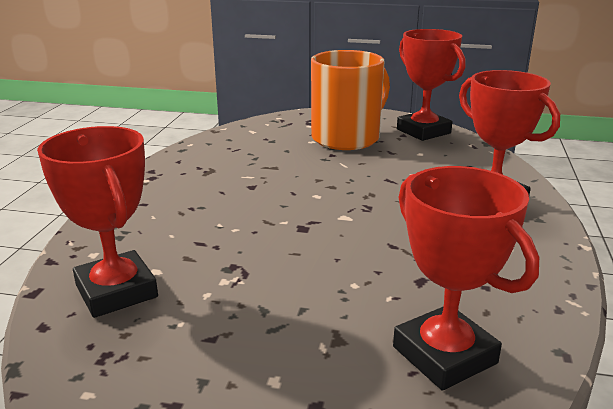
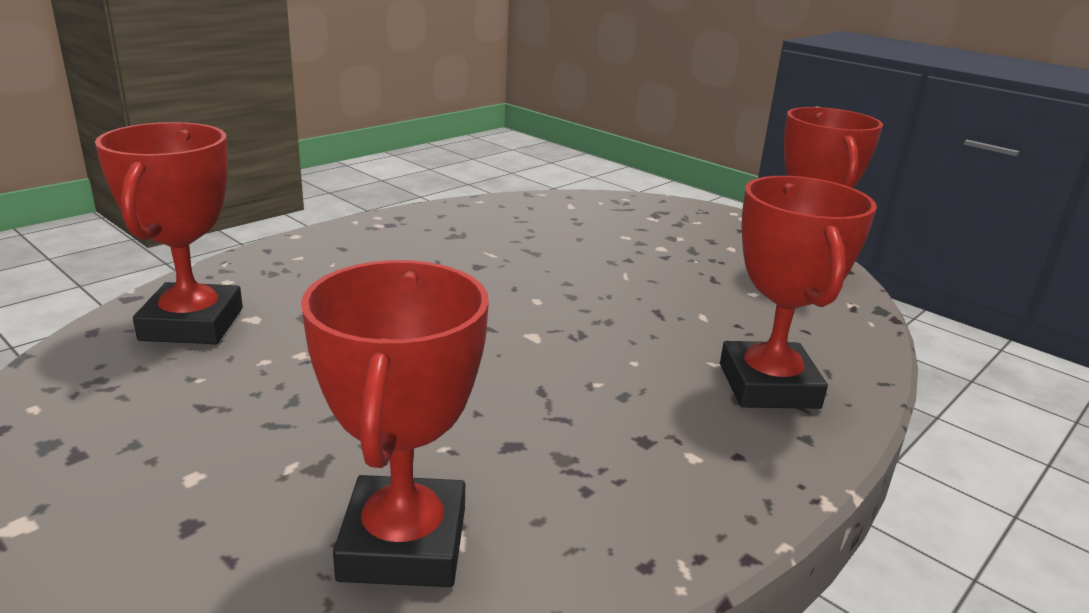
camera: 30 degrees right, 0 degrees up
orange mug [311,50,390,150] -> none

